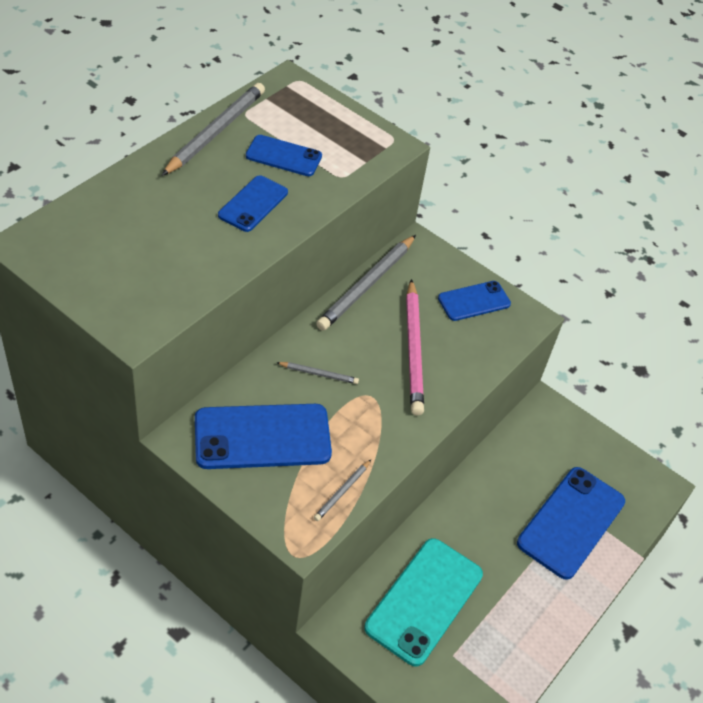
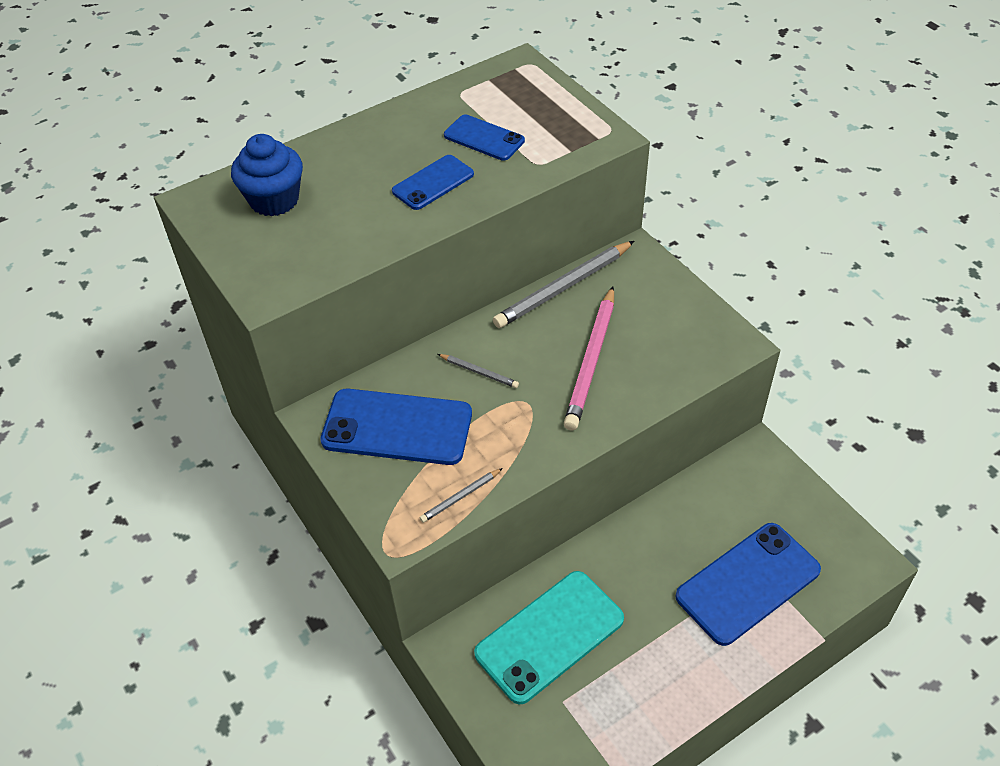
camera: 25 degrees right, 0 degrees up
grey pencil [161,83,265,176] -> none
blue phone [438,281,511,321] -> none
none -> blue cupcake [231,134,303,216]

